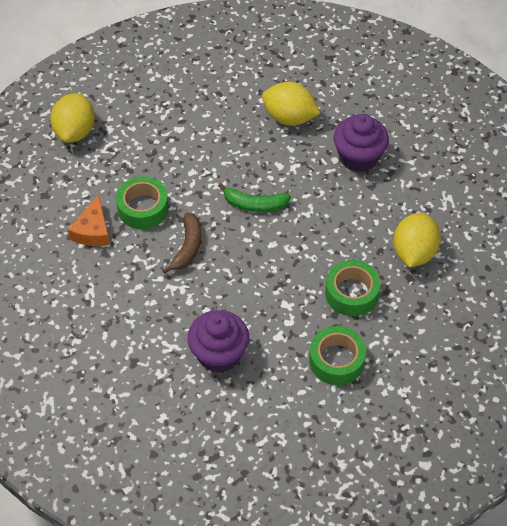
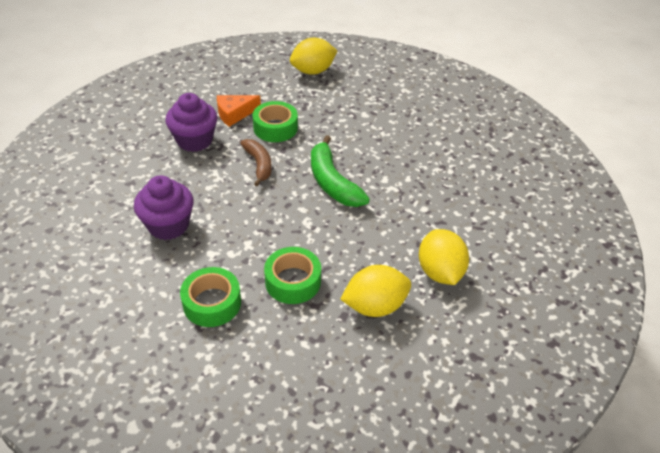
camera: 55 degrees right, 10 degrees down
brown banana [162,212,201,274] -> brown banana turned 90 degrees counterclockwise [240,139,271,186]
green banana [218,183,291,212] -> green banana [311,135,370,207], size x1.51
yellow lemon [262,82,320,126] -> yellow lemon moved to [419,229,469,285]
purple cupcake [334,114,389,172] -> purple cupcake moved to [165,93,217,152]

